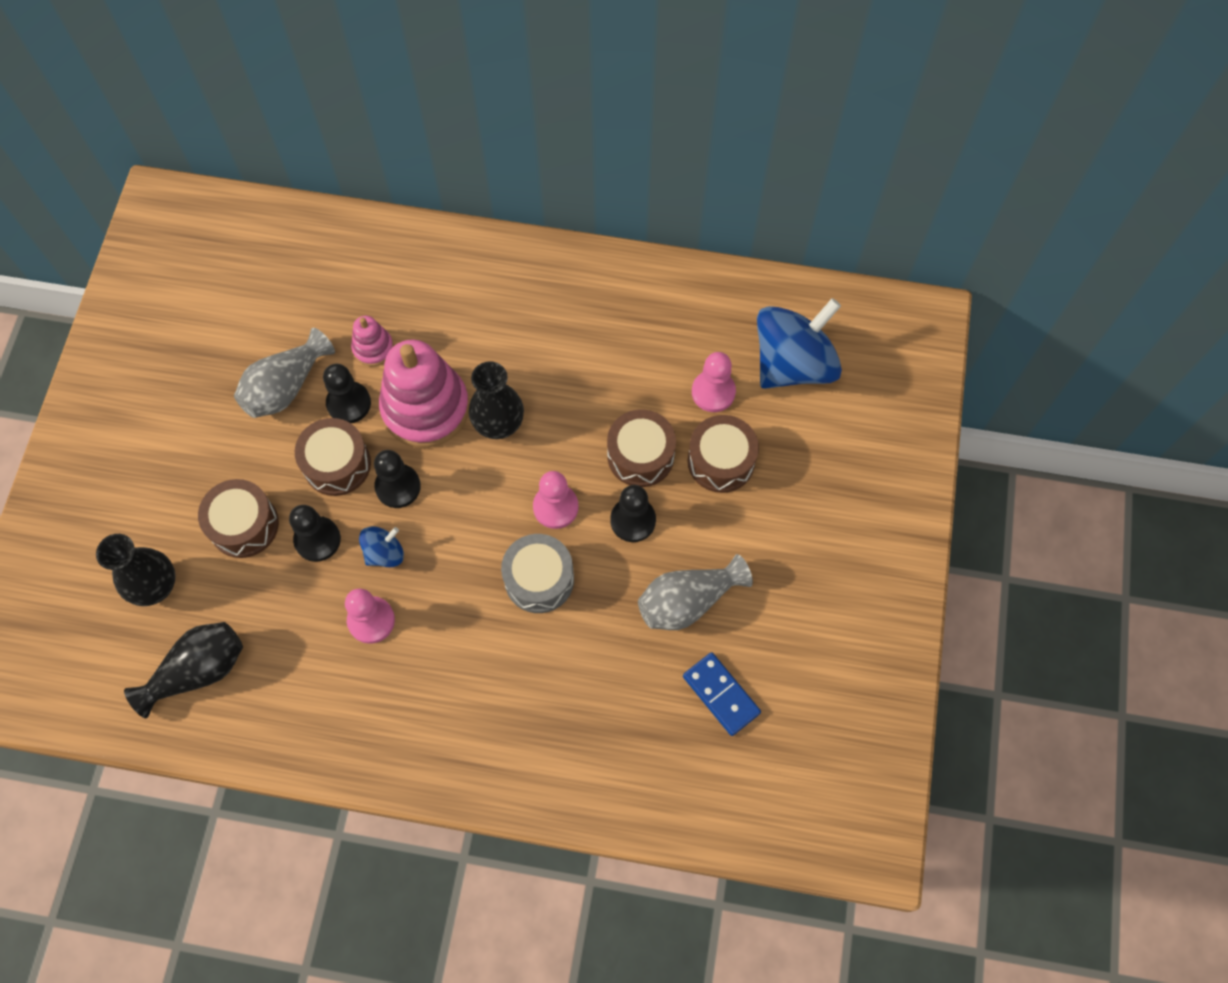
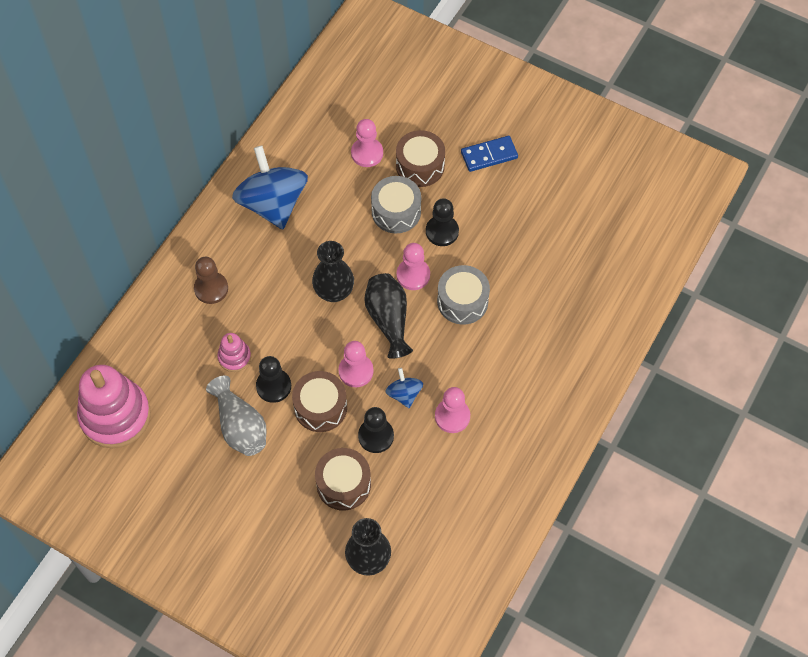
camera: 70 degrees left, 5 degrees down
black vase [124,622,243,718] -> black vase moved to [364,273,413,359]
black pawn [374,450,421,508] -> pink pawn [338,341,374,387]
pink stacking toy [379,339,470,448] -> pink stacking toy moved to [77,365,151,448]
brown drum [607,409,676,487] -> grey drum [371,176,421,233]
grey vase [638,554,753,630] -> none
blue domino [683,652,761,736] -> blue domino moved to [461,136,518,172]
blue spinning top [757,298,842,389] -> blue spinning top moved to [232,146,308,229]
none -> brown pawn [194,257,228,304]

